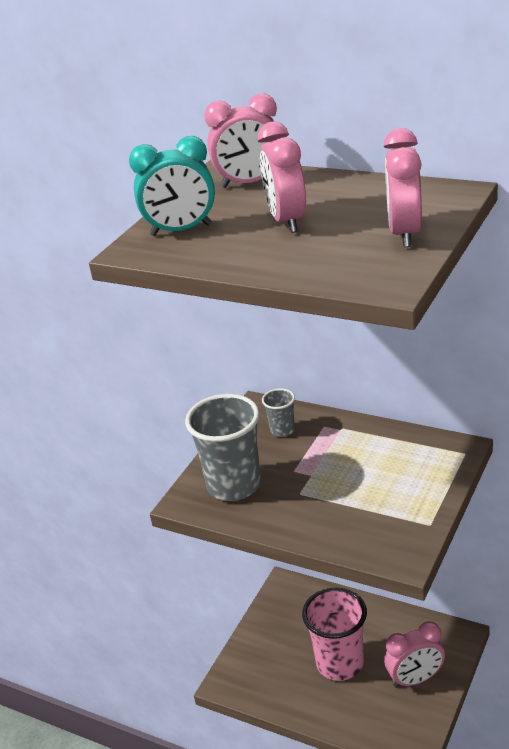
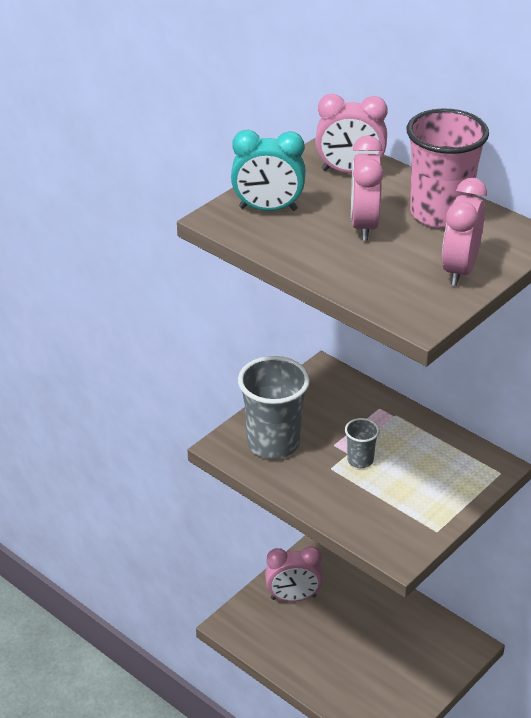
camera: 10 degrees right, 5 degrees up
grey cup [262,388,295,437] -> grey cup moved to [345,418,380,468]
pink cup [302,588,367,681] -> pink cup moved to [407,108,489,228]
pink clock [384,621,445,688] -> pink clock moved to [265,546,323,602]

